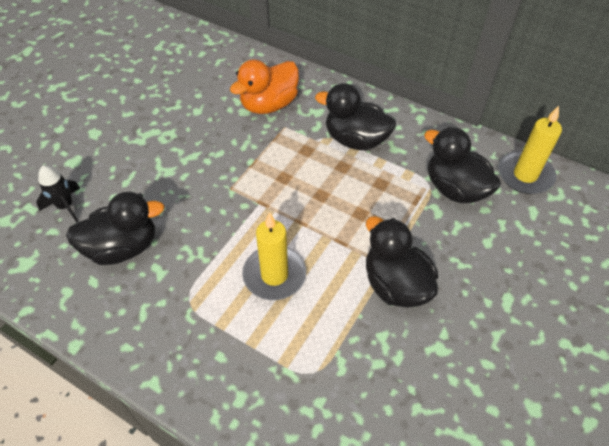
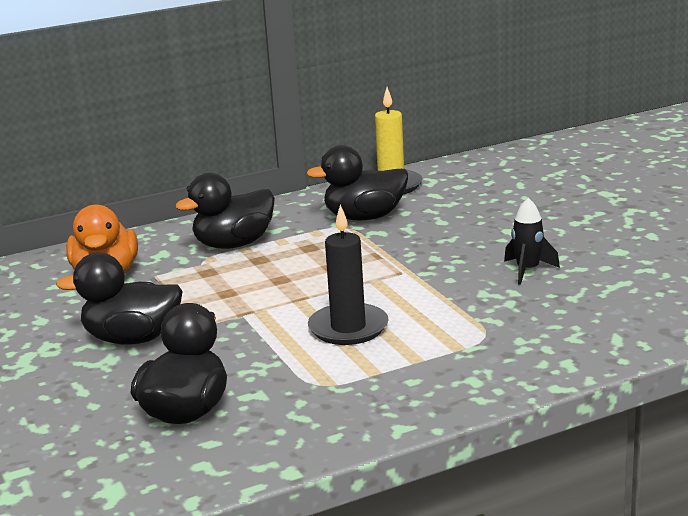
camera: 55 degrees left, 30 degrees down
black rocket [36,166,80,222] -> black rocket moved to [504,198,560,285]
yellow candle [242,212,306,300] -> black candle [308,204,389,345]
black duck [366,216,438,308] -> black duck moved to [56,253,183,344]

